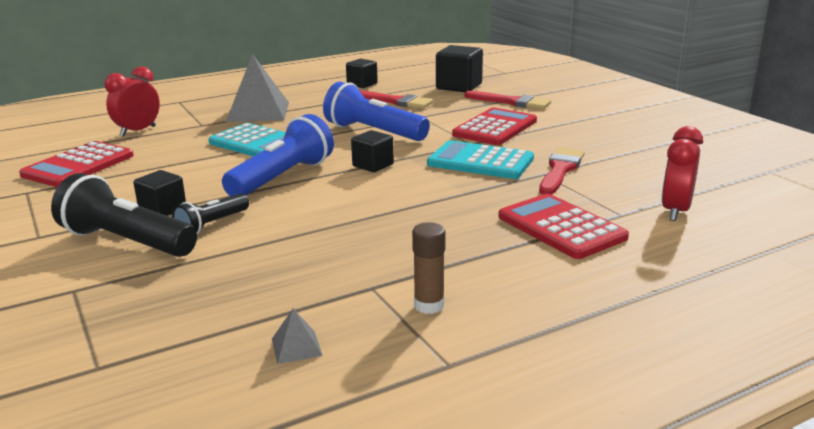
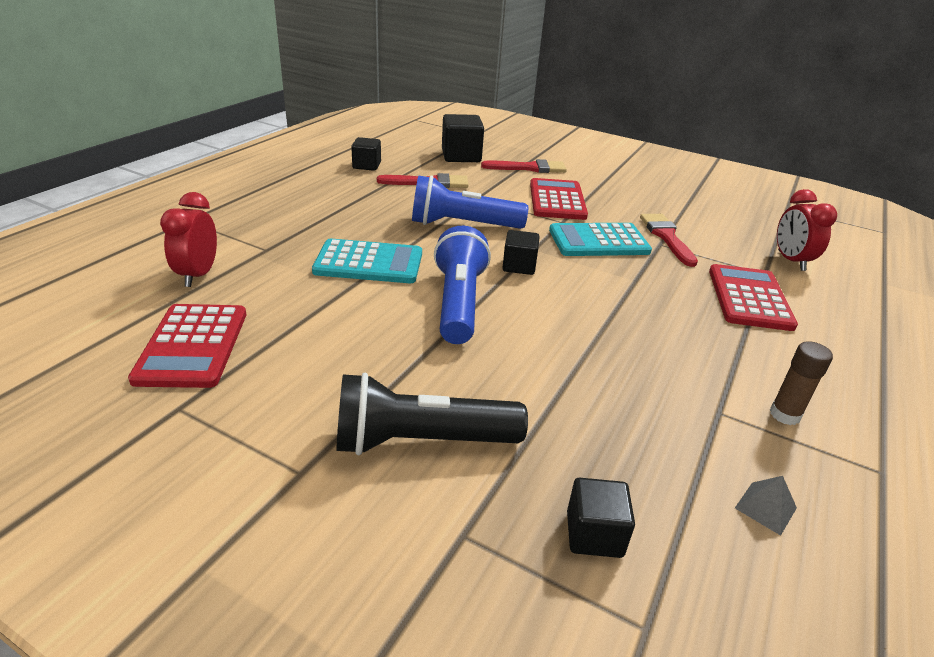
camera: 35 degrees left, 10 degrees up
black cube [133,170,186,216] -> black cube moved to [567,478,635,558]
black flashlight [172,193,249,234] -> none
grey pyramid [226,54,289,122] -> none
red calculator [498,194,629,259] -> red calculator turned 75 degrees clockwise [709,264,798,331]

